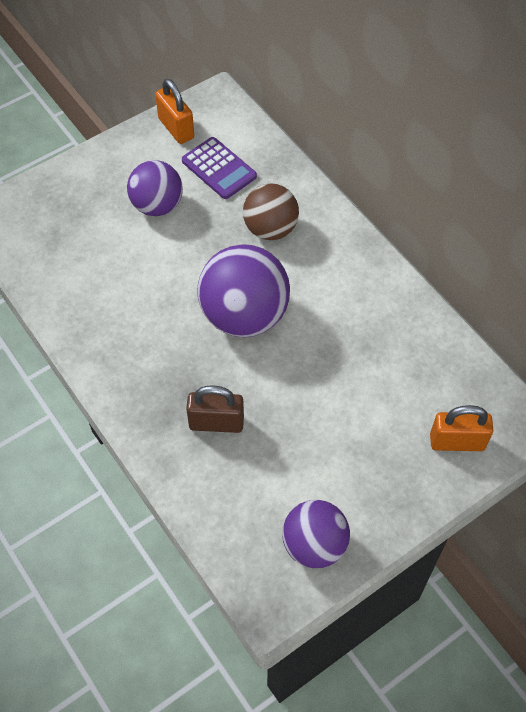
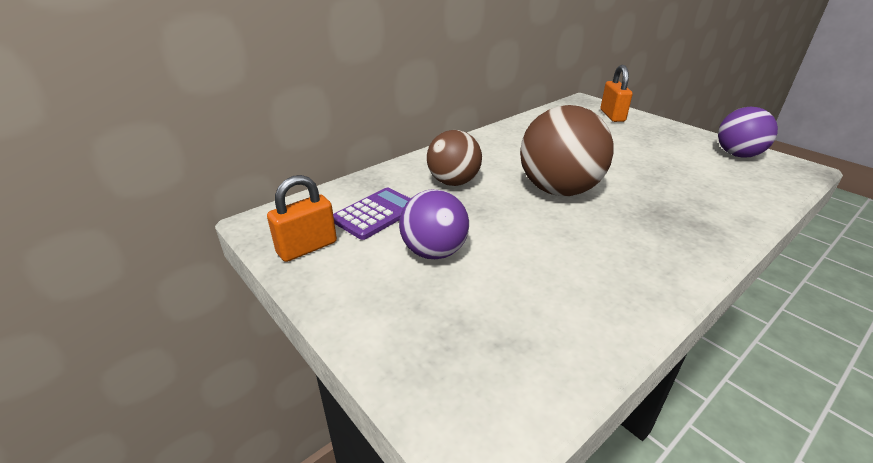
camera: 95 degrees left, 25 degrees down
brown padlock [186,385,244,433] -> none
purple ball [197,244,290,337] -> brown ball [520,105,614,196]

